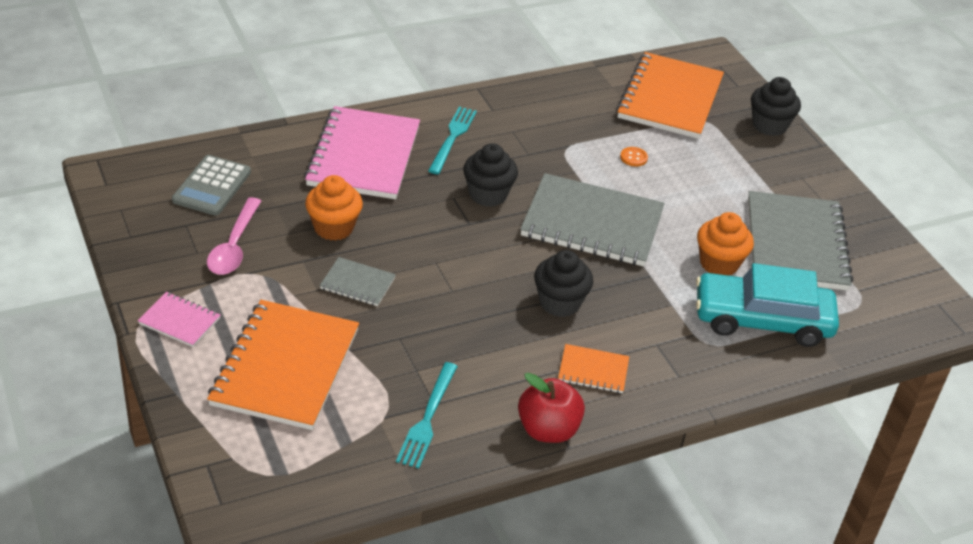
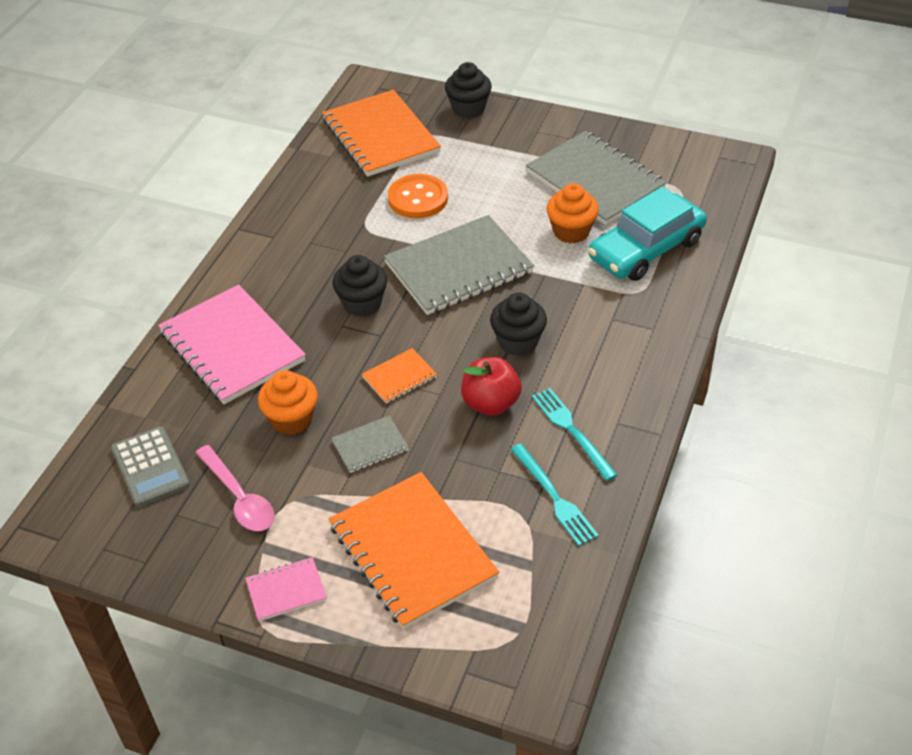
camera: 40 degrees left, 5 degrees up
turquoise fork [428,107,477,174] -> turquoise fork moved to [532,388,617,481]
red apple [518,373,585,443] -> red apple moved to [461,357,522,415]
orange notebook [558,344,629,393] -> orange notebook moved to [362,348,437,404]
orange button [620,147,648,167] -> orange button [388,174,448,218], size x2.27

